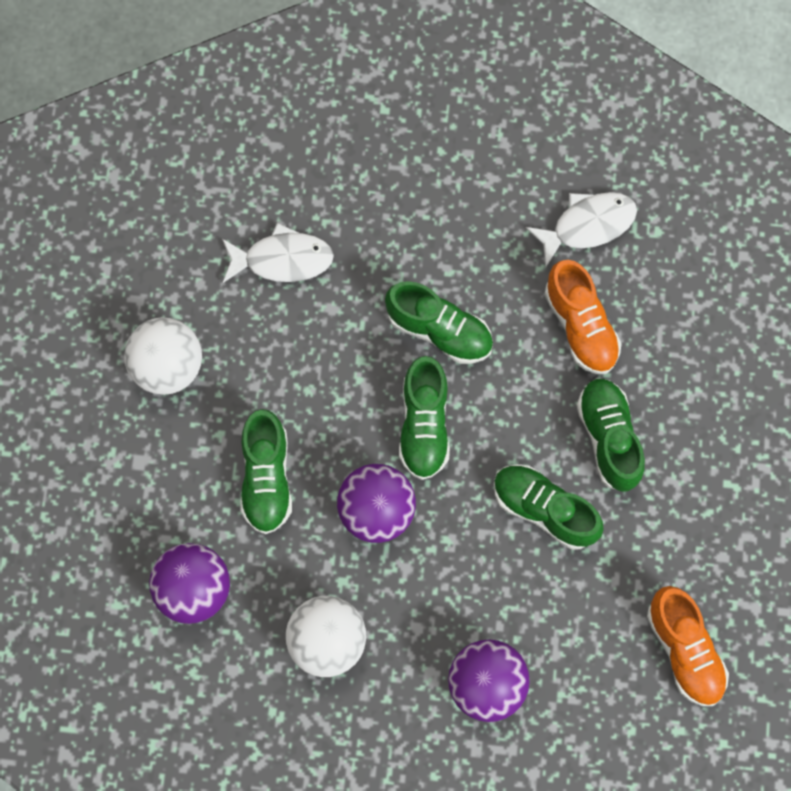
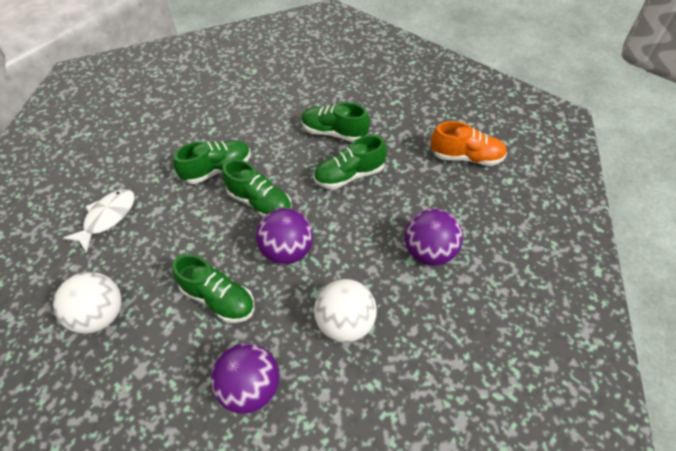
camera: 55 degrees left, 20 degrees down
white fish [526,192,637,266] -> none
orange shoe [545,260,622,374] -> none

